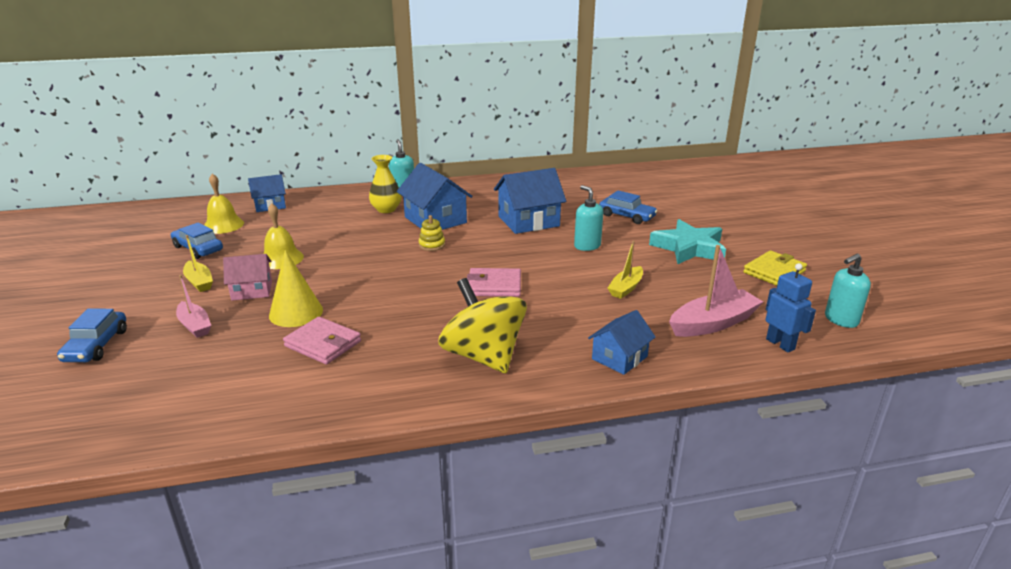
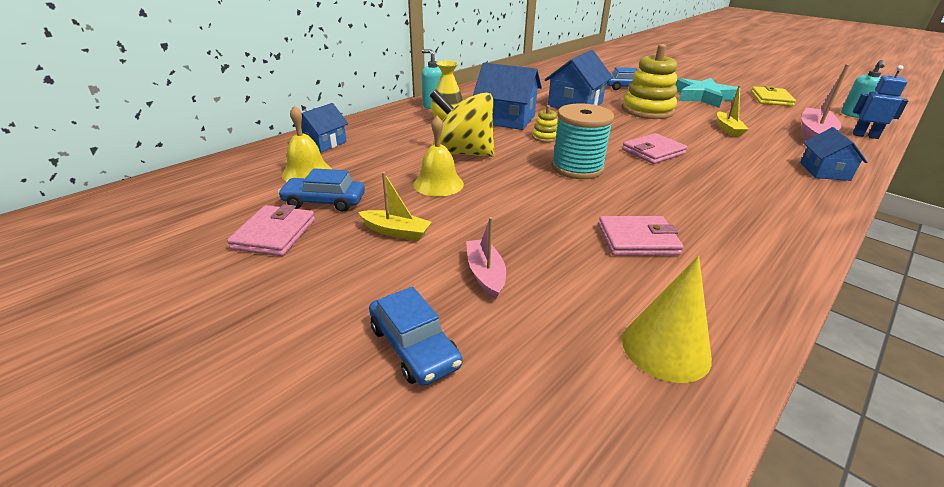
camera: 35 degrees left, 5 degrees up
pink boat [176,275,211,338] -> pink boat turned 120 degrees counterclockwise [466,217,506,300]
pink house [223,254,272,301] -> none
yellow cone [269,250,323,327] -> yellow cone moved to [622,256,712,383]
yellow spinning top [438,278,527,373] -> yellow spinning top moved to [430,90,494,157]
turquoise soap dispenser [574,185,603,251] -> yellow stacking toy [622,44,677,119]
none -> pink wallet [227,204,315,256]
none -> turquoise spool [551,103,614,179]

